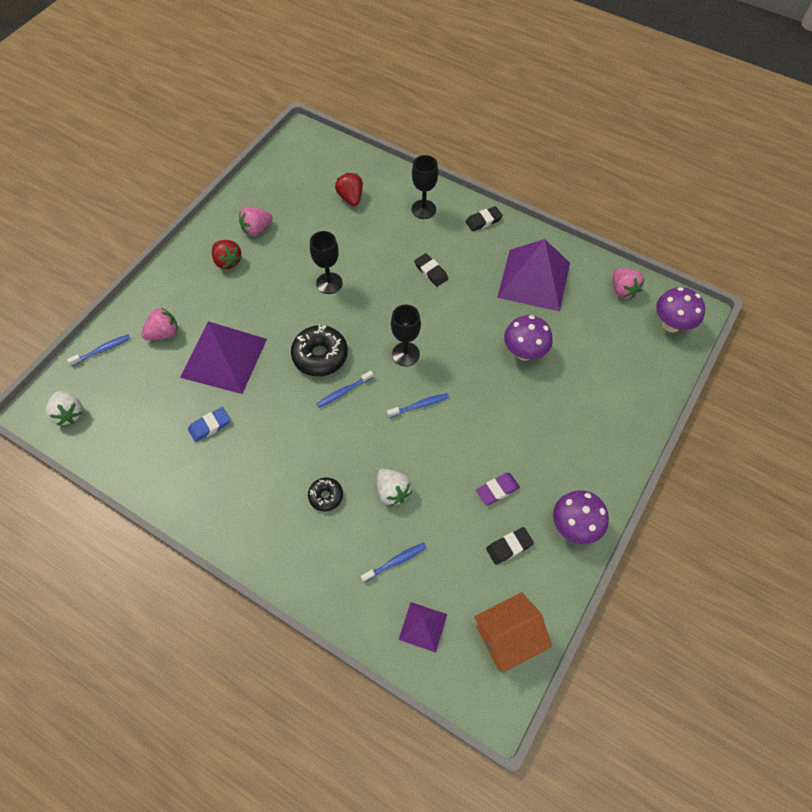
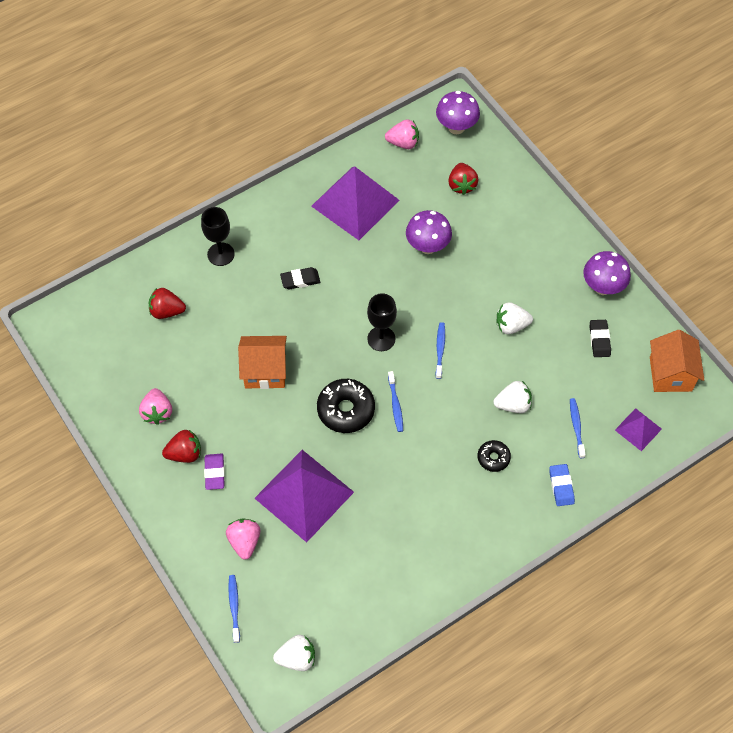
camera: 65 degrees left, 0 degrees up
blue eraser [188,407,230,442] -> blue eraser moved to [549,464,575,506]
black goblet [310,231,343,294] -> orange house [238,336,287,389]
black eraser [465,206,503,232] -> none
purple eraser [476,473,520,505] -> purple eraser moved to [204,454,225,490]
none -> red strawberry [448,163,479,195]
none -> white strawberry [497,303,533,334]

